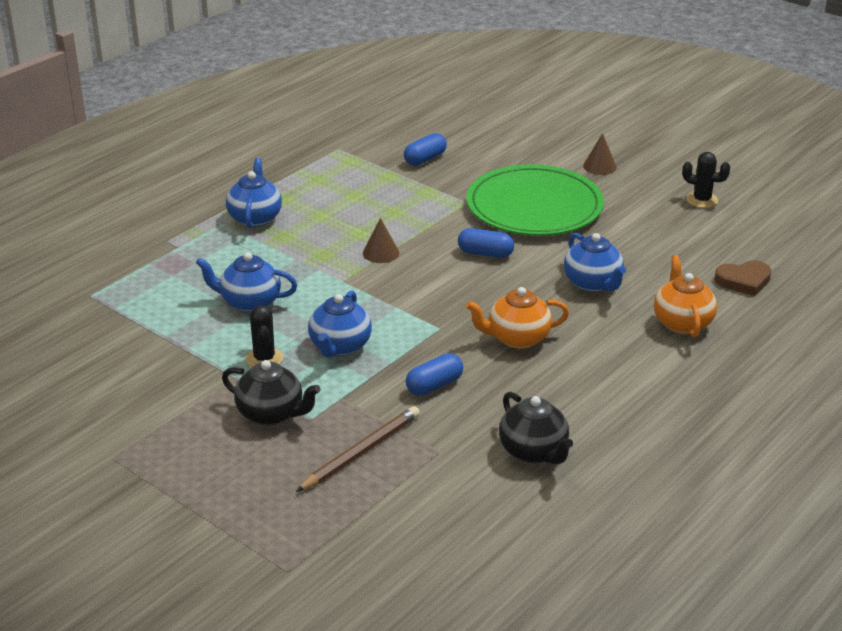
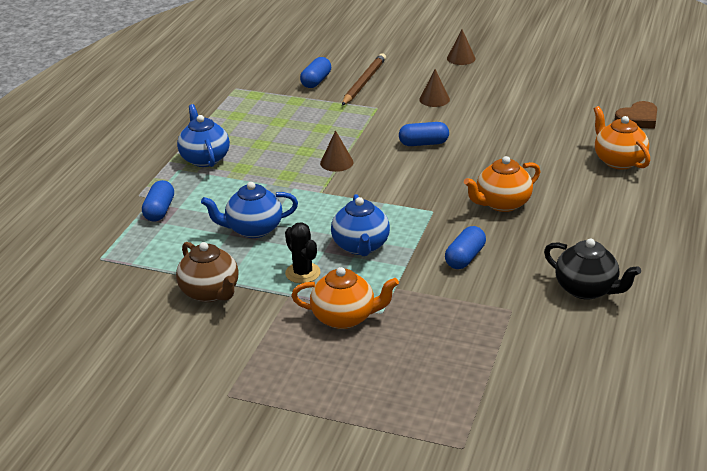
camera: 20 degrees left, 0 degrees up
black teapot [222,360,320,426] -> orange teapot [291,267,399,329]
brown pencil [296,406,420,492] -> brown pencil moved to [342,53,386,105]
green plate [467,164,604,236] -> brown cone [419,69,450,107]
blue teapot [564,233,626,292] -> none
black cactus [682,152,730,208] -> none
none -> blue capsule [142,180,174,222]
none -> brown teapot [176,242,238,302]

